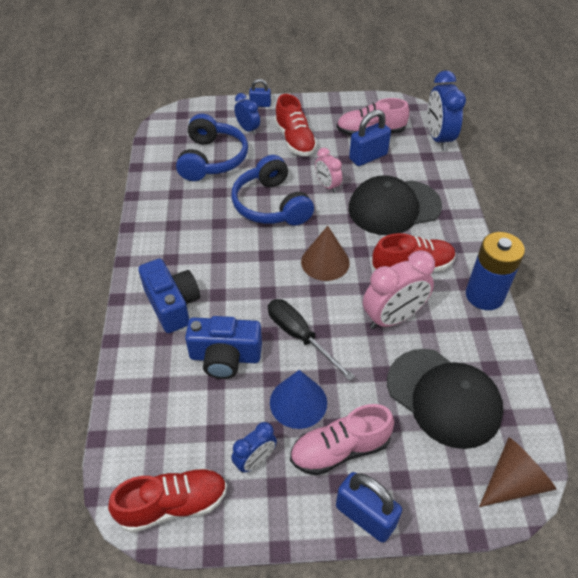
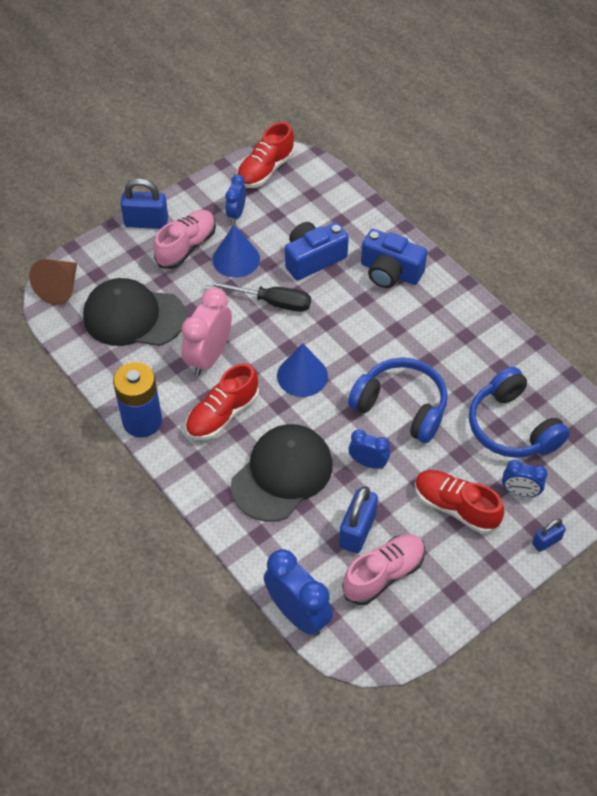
camera: 145 degrees right, 5 degrees up
brown cone [301,226,350,281] -> blue cone [277,343,328,397]
pink clock [315,148,342,193] -> blue clock [348,429,390,469]

